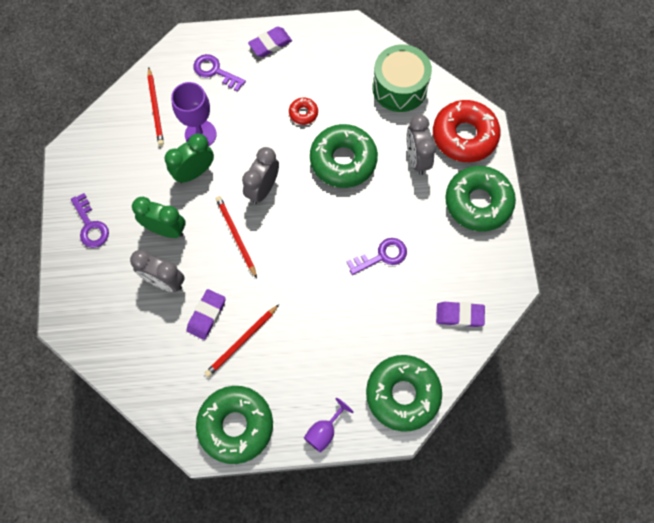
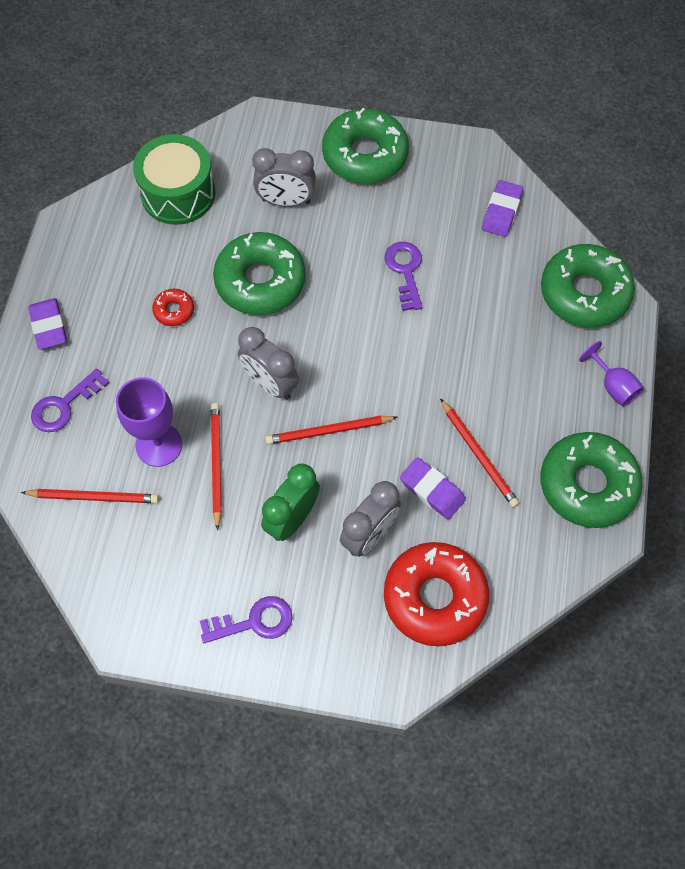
camera: 75 degrees left, 5 degrees down
green clock [165,133,214,183] -> red pencil [211,403,222,531]
red donut [433,100,501,162] -> red donut moved to [384,542,489,647]

